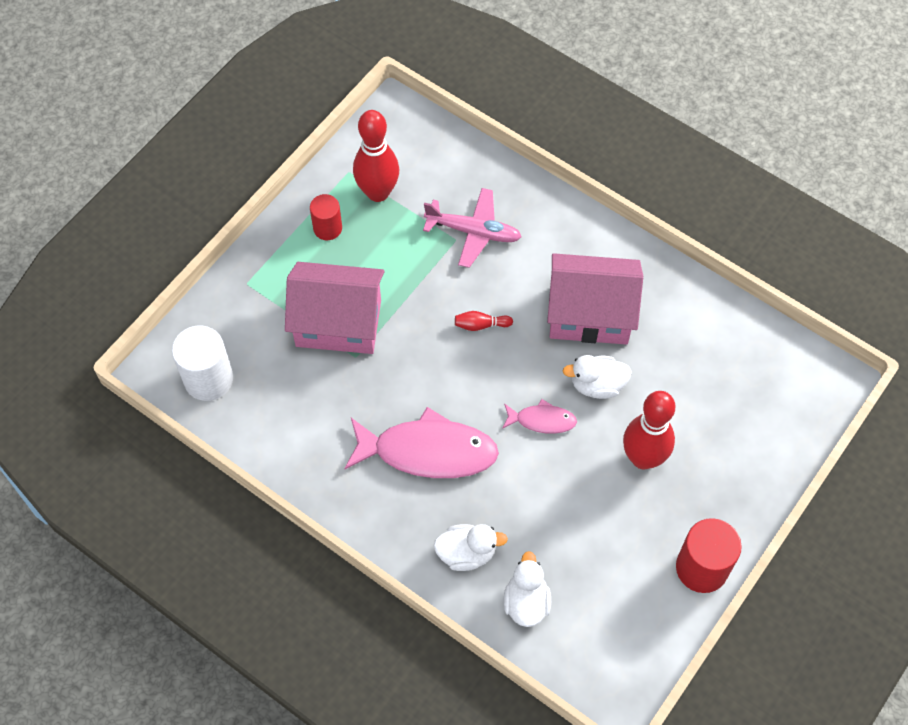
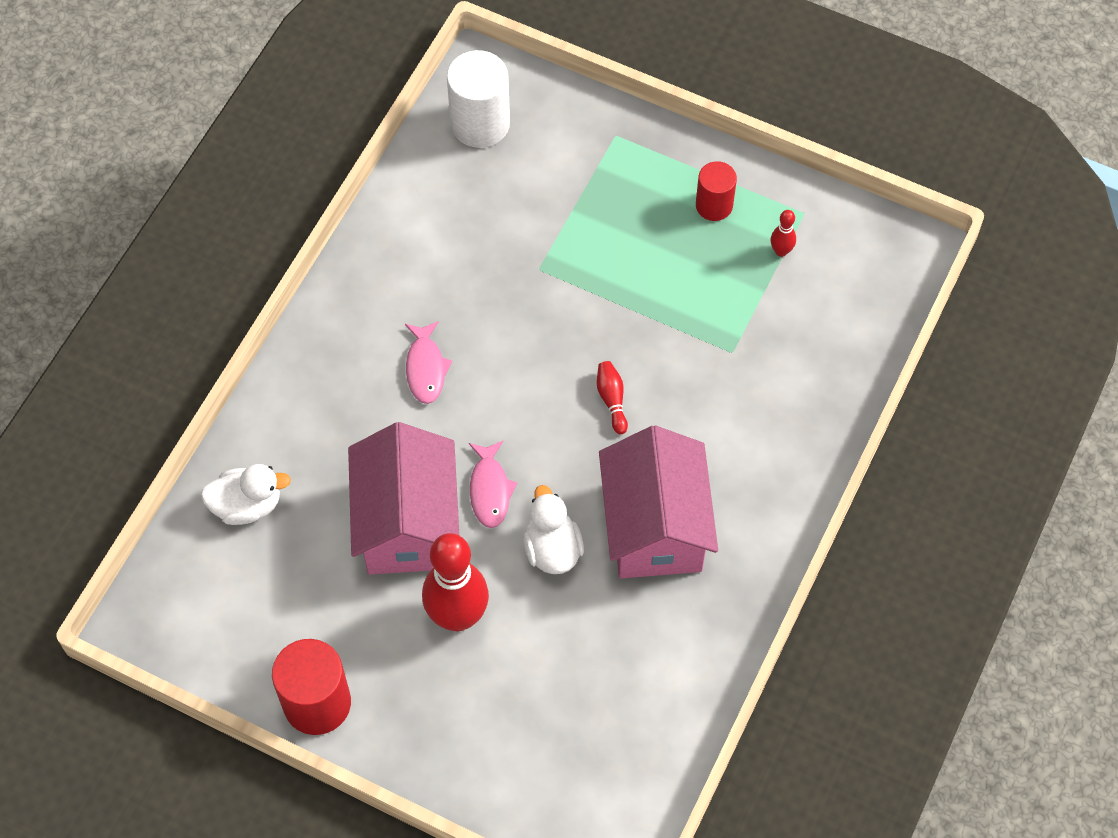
camera: 80 degrees right, 0 degrees up
pink house [285,262,385,354] -> pink house moved to [348,422,459,575]
pink fish [344,407,499,478] -> pink fish [405,321,453,404], size x0.49
red bowling pin [353,110,399,202] -> red bowling pin [771,210,796,257], size x0.42
pink plane [423,188,522,268] -> none
white duck [434,524,508,571] -> none

